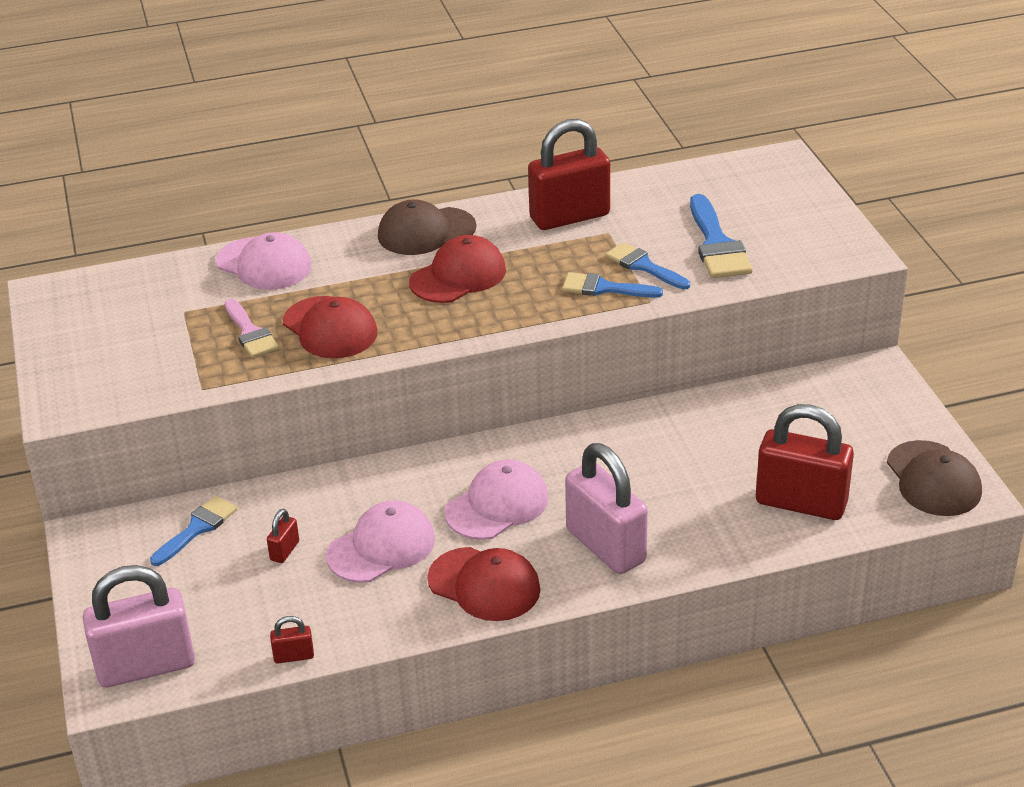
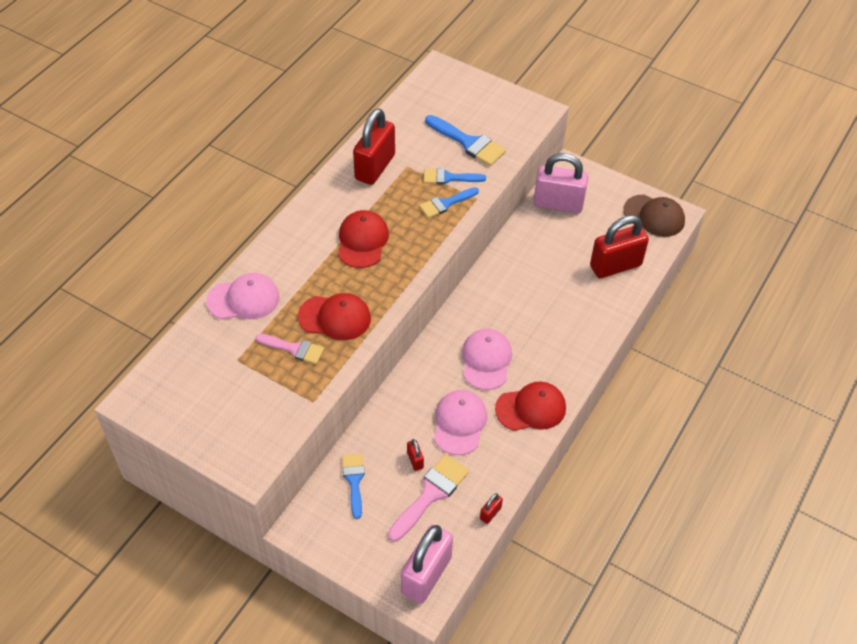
camera: 45 degrees left, 15 degrees up
brown cap [378,199,477,255] -> none
pink padlock [565,443,648,574] -> pink padlock moved to [533,153,588,213]
none -> pink brush [388,454,469,541]

